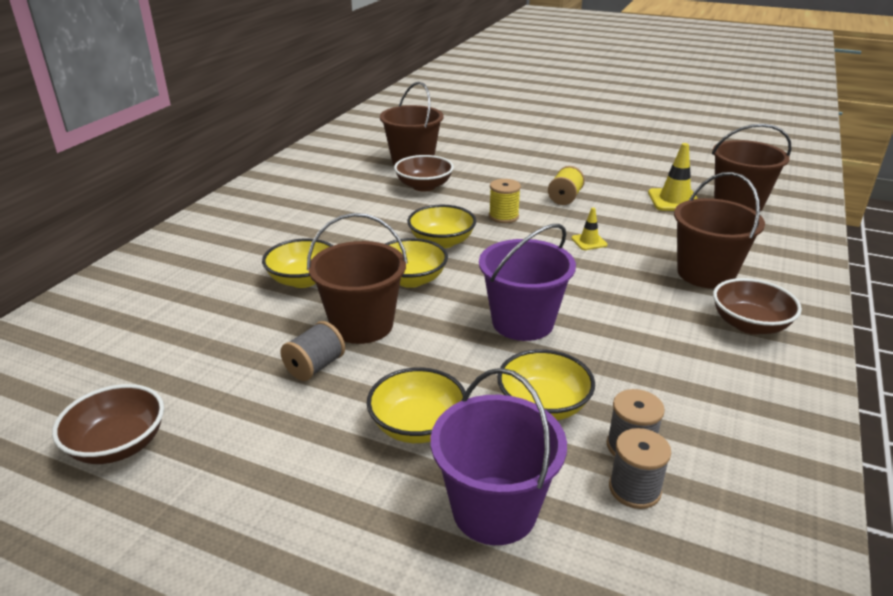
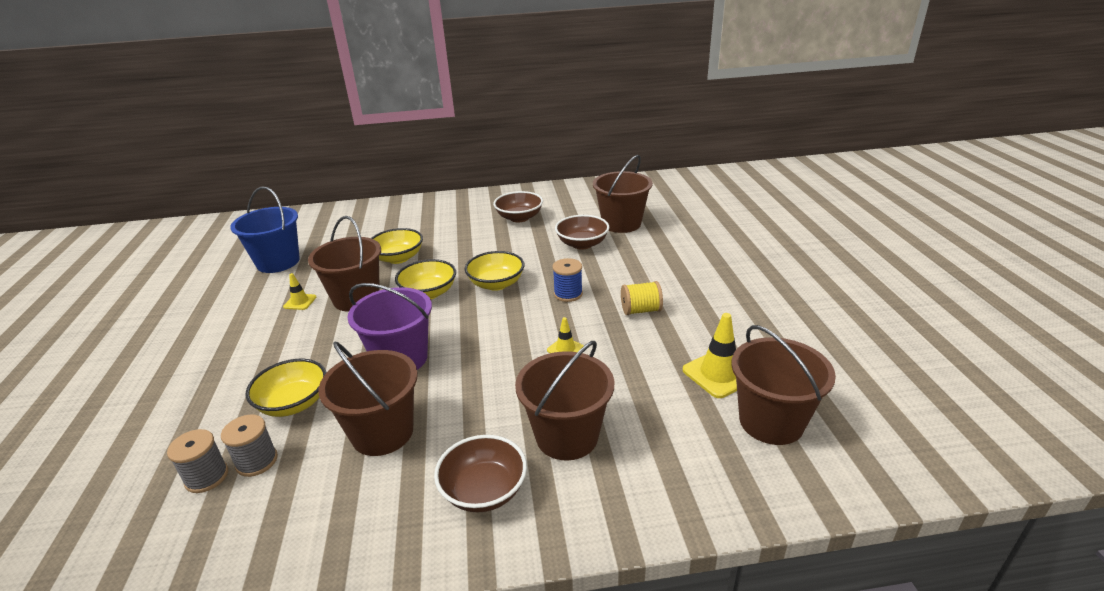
camera: 60 degrees right, 0 degrees up
brown bowl [52,384,164,464] -> brown bowl moved to [493,191,543,222]
grey spool [280,321,345,381] -> yellow traffic cone [283,273,316,310]
yellow bowl [367,367,466,443] -> none
purple bucket [431,368,567,545] -> none
yellow spool [489,179,521,223] -> blue spool [552,258,583,302]
none -> blue bucket [230,186,300,273]
none -> brown bucket [318,342,418,456]

